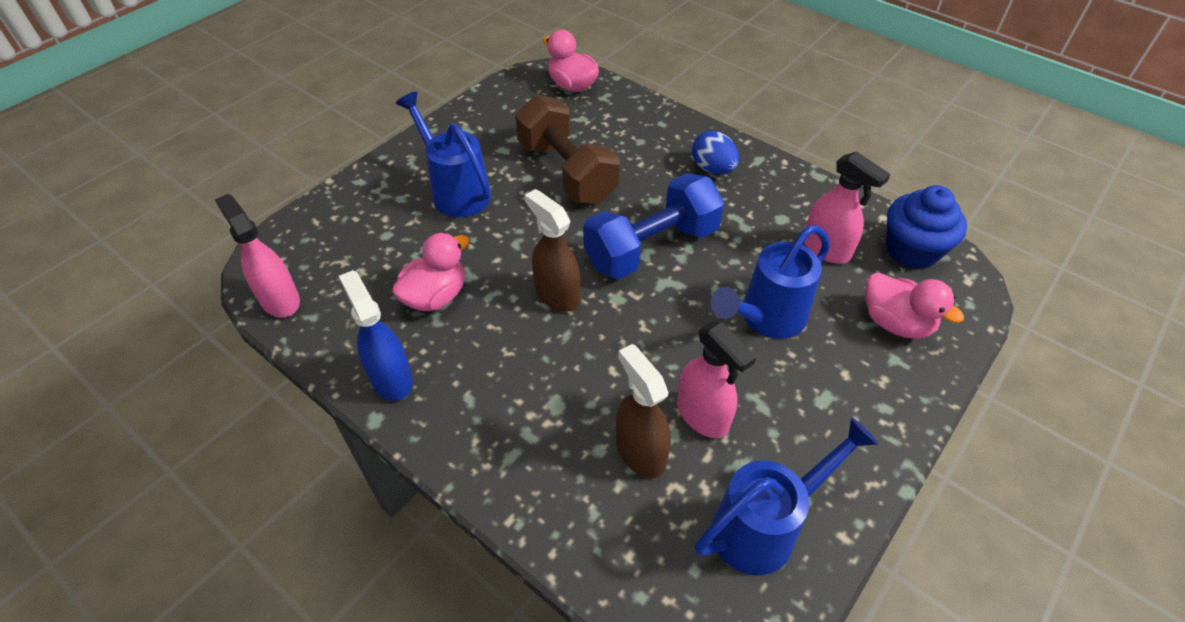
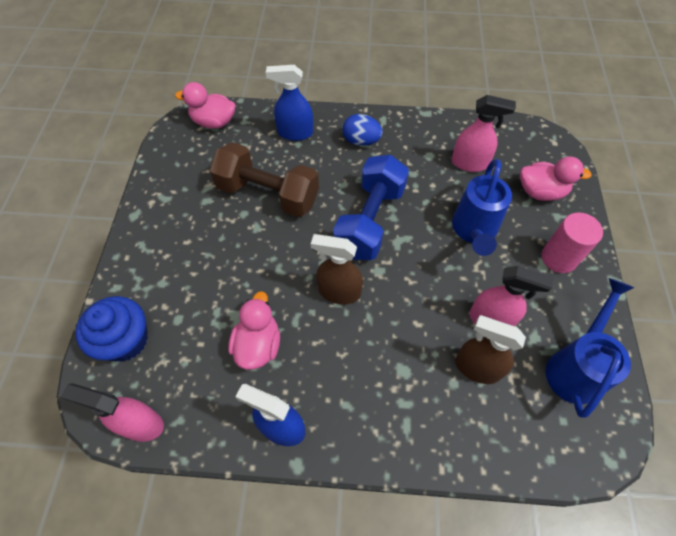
camera: 35 degrees left, 10 degrees up
blue watering can [396,91,491,217] -> none
blue cupcake [886,185,967,269] -> blue cupcake moved to [75,296,148,362]
none -> blue spray bottle [266,65,313,141]
none -> pink cylinder [542,212,603,273]

